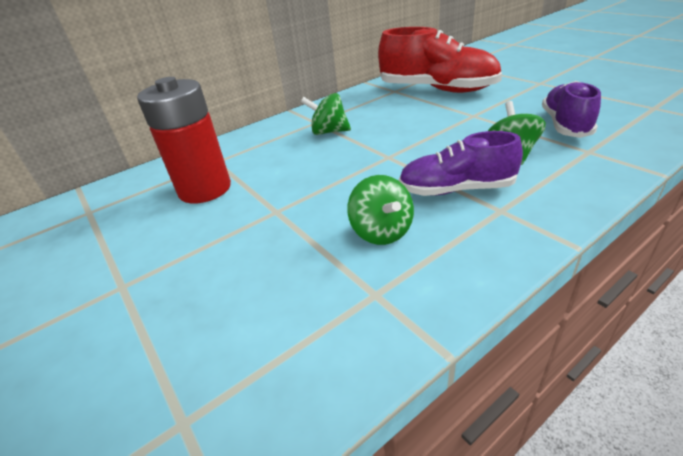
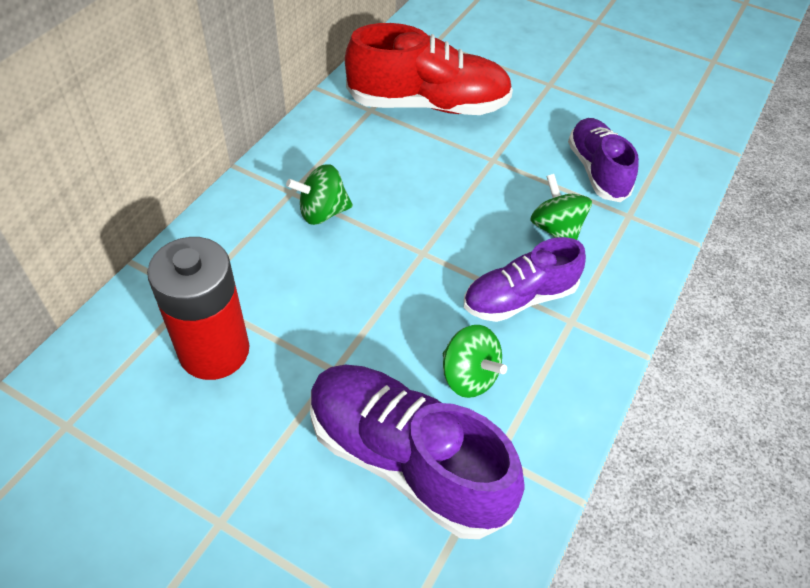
camera: 30 degrees left, 15 degrees up
none -> purple shoe [310,364,524,539]

